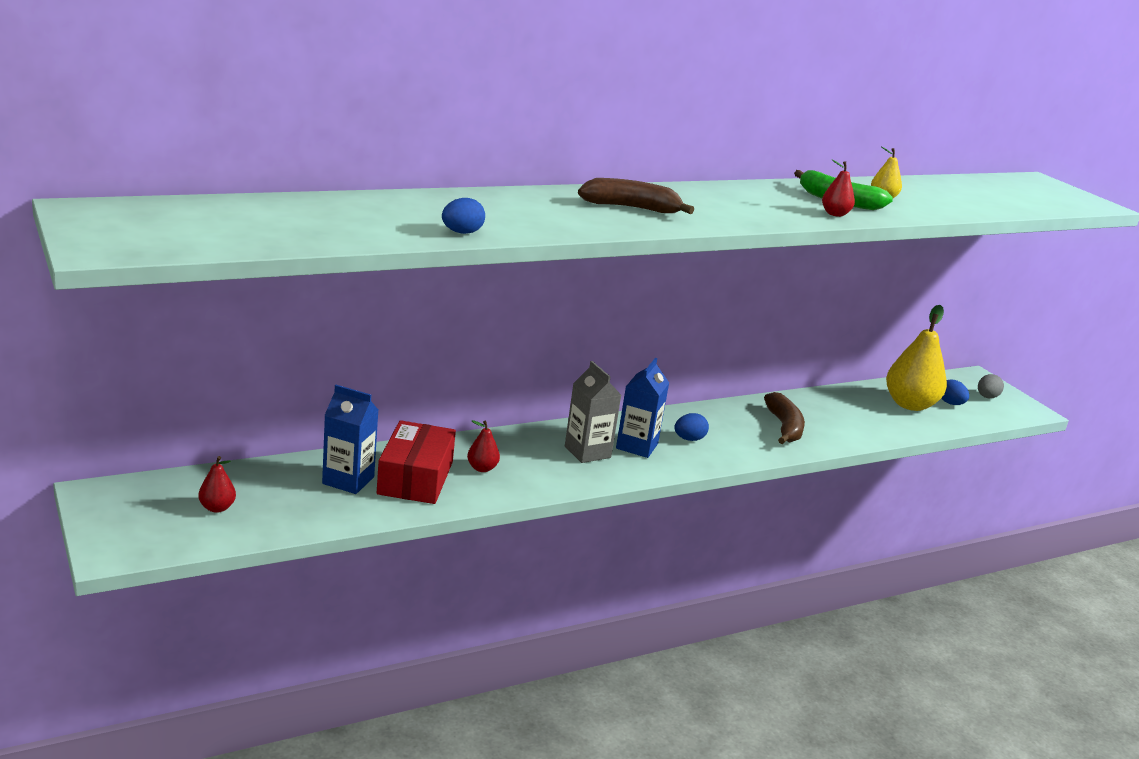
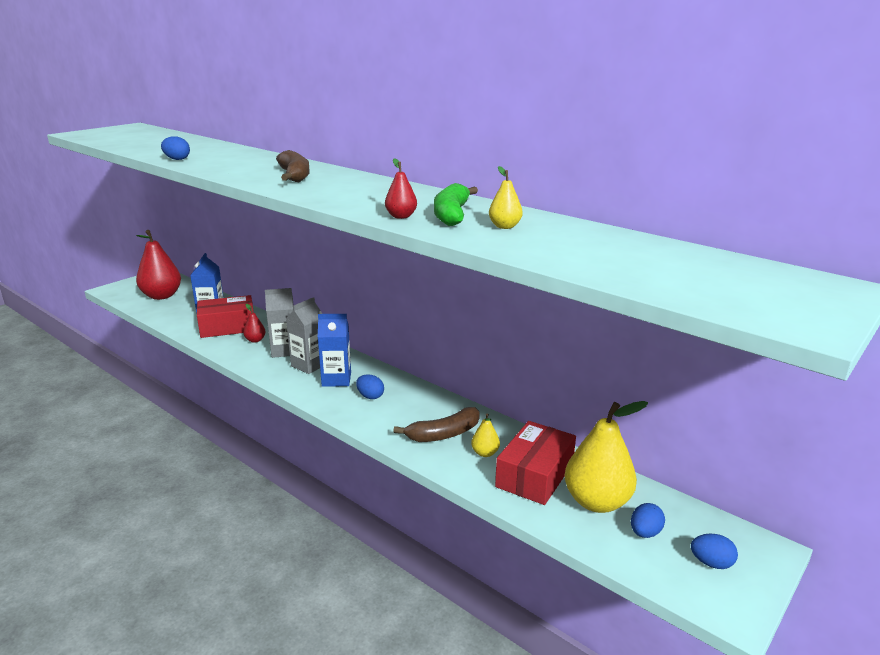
camera: 70 degrees right, 0 degrees up
red pear [198,456,236,513] -> red pear [136,230,181,300], size x2.20
grey egg [978,374,1004,398] -> blue egg [691,534,738,569]
none -> grey carton [265,288,294,358]
none -> yellow pear [471,413,500,457]
none -> red box [495,421,576,505]

